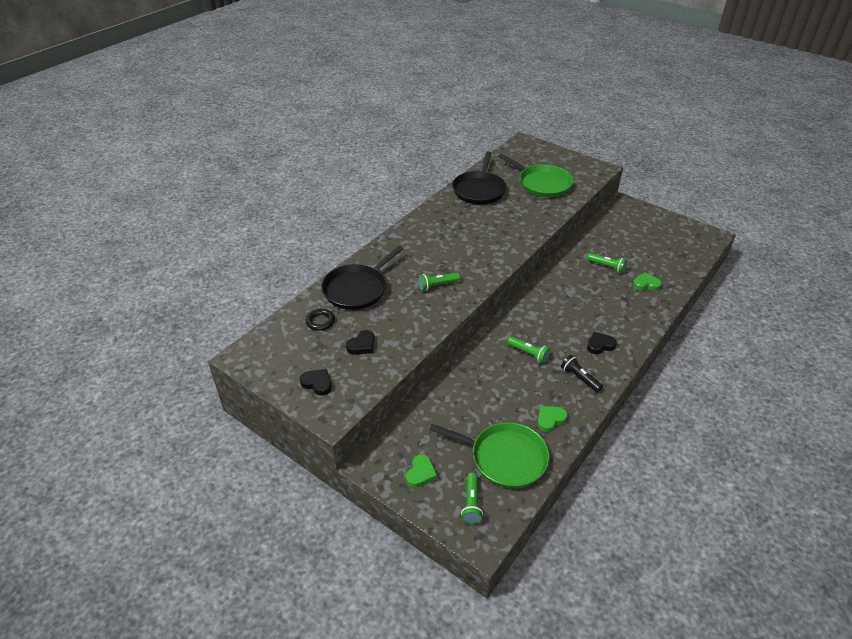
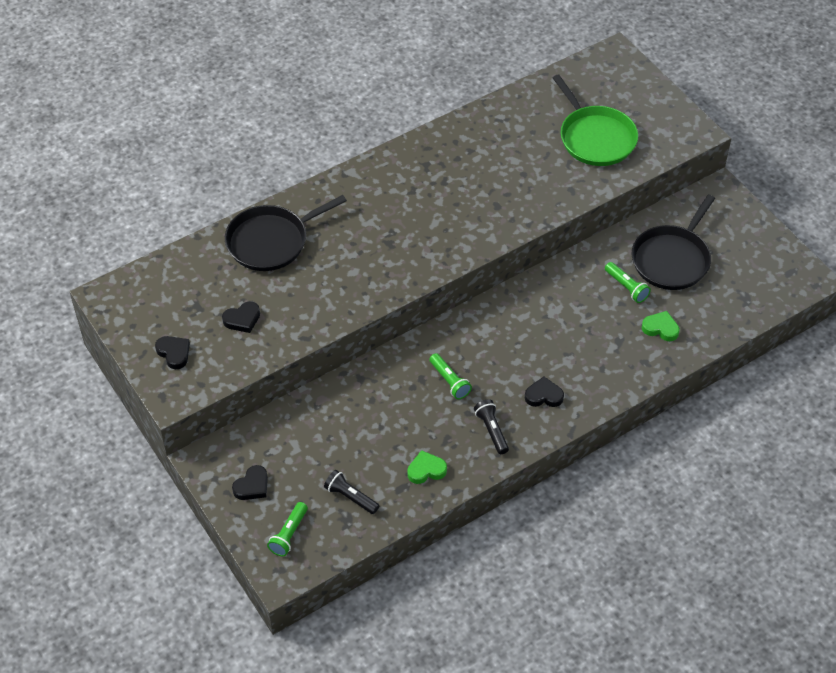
camera: 20 degrees right, 10 degrees up
black ring [306,309,335,331] -> none
green heart [406,454,437,488] -> black heart [232,465,268,500]
green flashlight [418,272,460,291] -> none
green pan [430,422,550,488] -> black flashlight [324,470,379,514]
black pan [452,151,506,205] -> black pan moved to [631,194,715,290]

